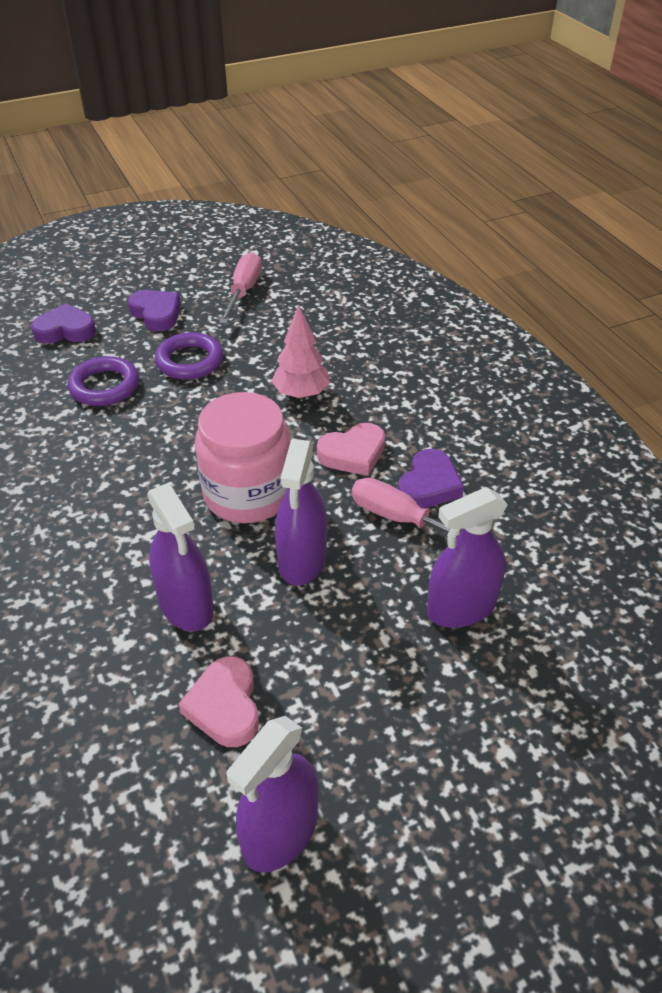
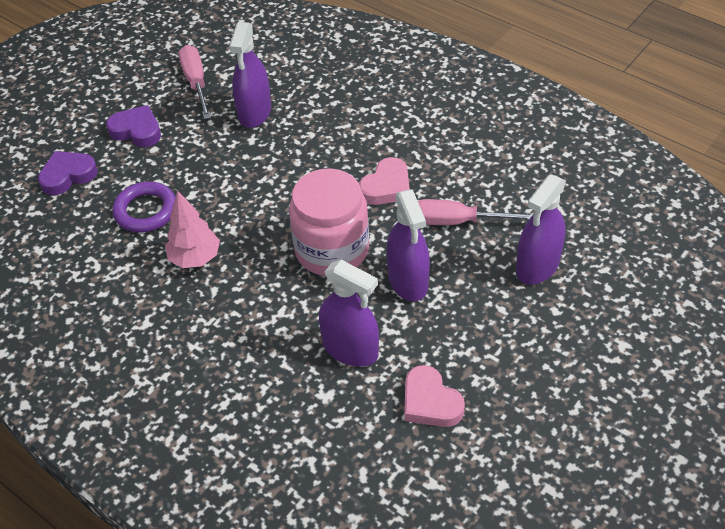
camera: 25 degrees left, 5 degrees up
purple ring [155,332,224,380] -> none
purple spray bottle [227,716,319,873] -> purple spray bottle moved to [229,22,271,128]
pink tree [271,304,330,399] -> pink tree moved to [165,191,220,268]
purple heart [398,449,464,509] -> none

